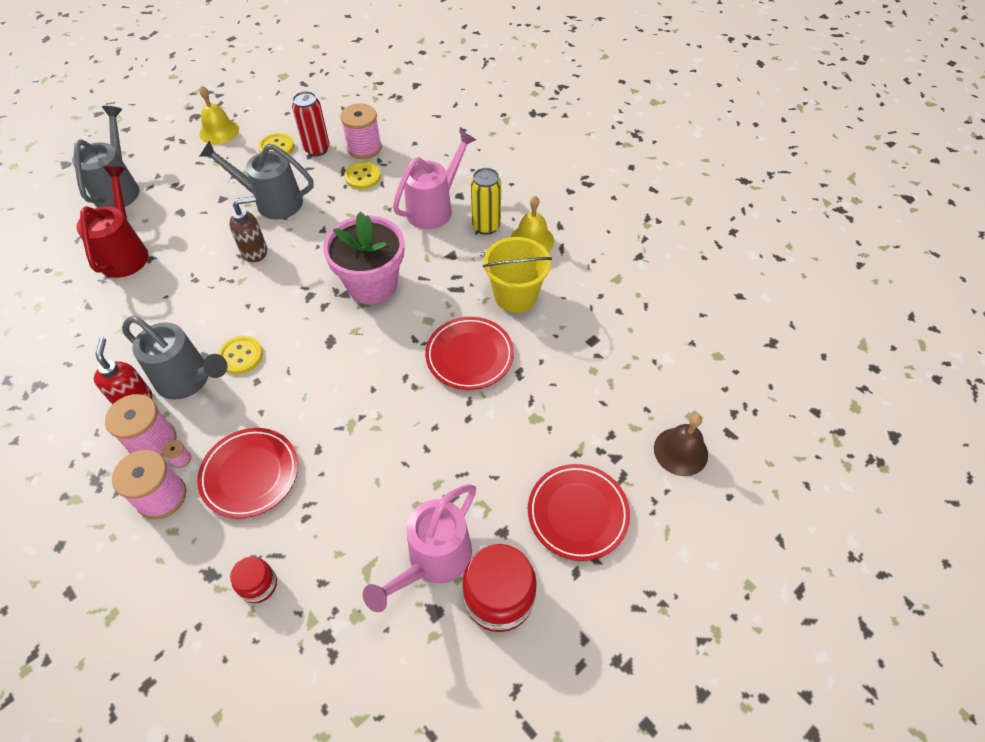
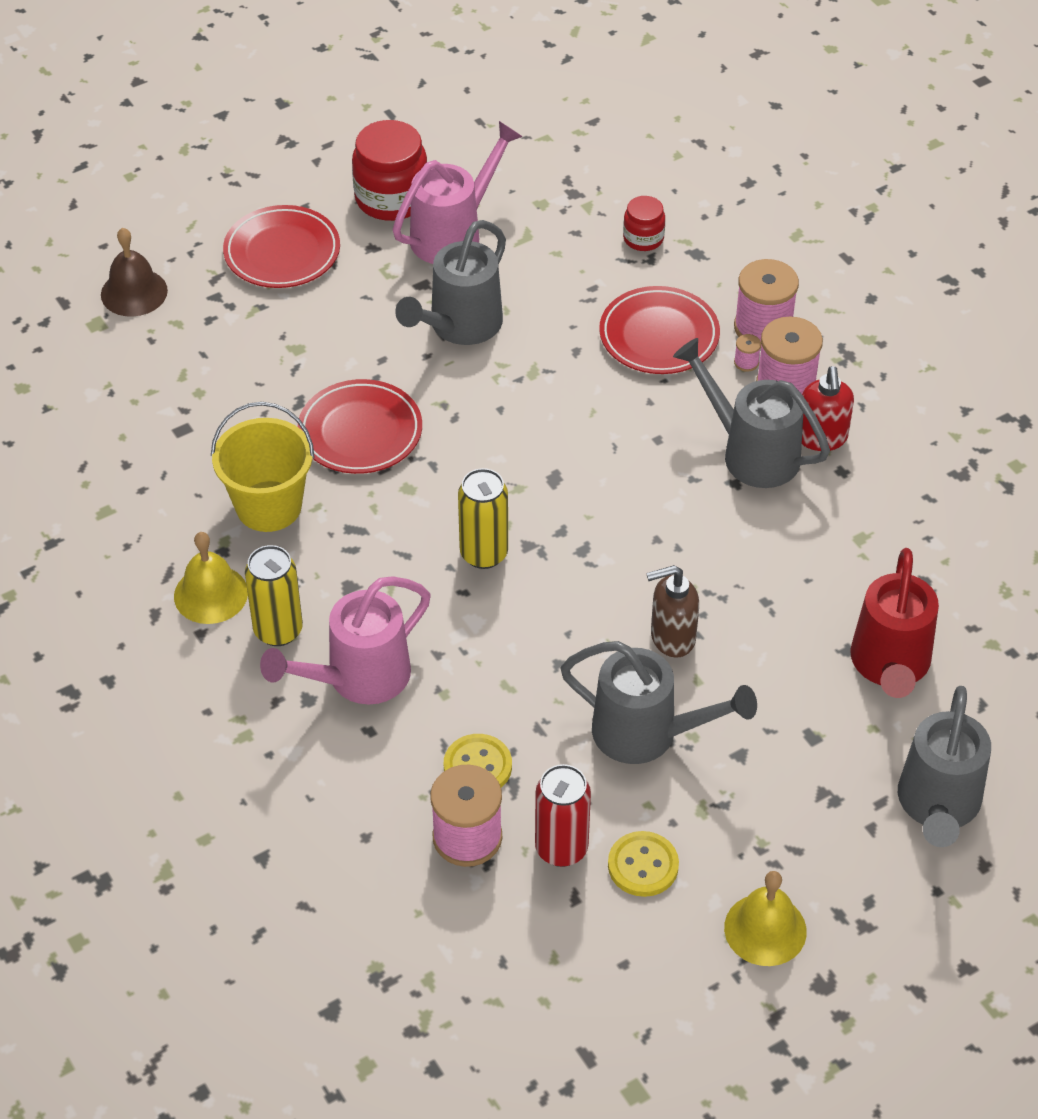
camera: 170 degrees left, 5 degrees down
yellow button [218,336,263,374] -> none
pink flower pot [323,212,404,304] -> yellow can [458,468,508,569]
none -> grey watering can [395,220,506,345]

